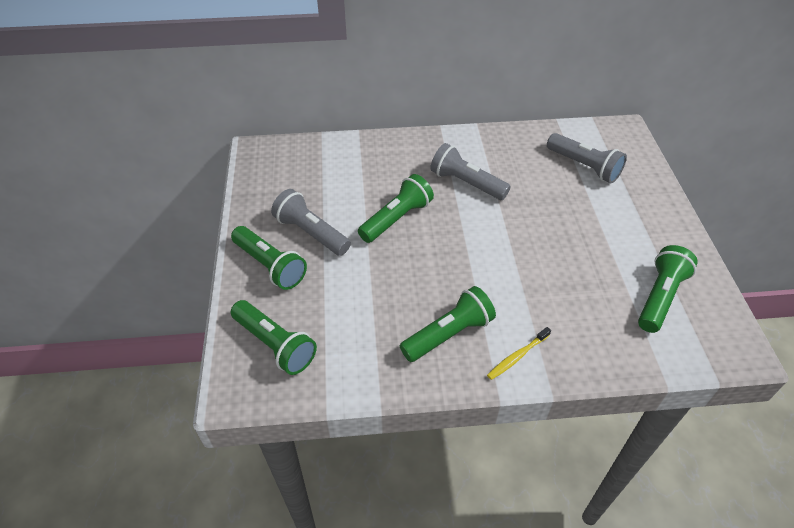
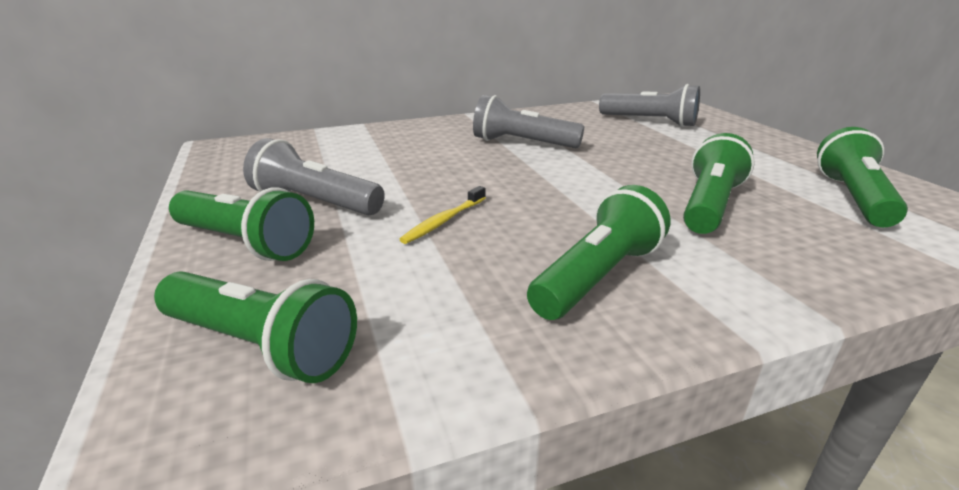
camera: 15 degrees left, 20 degrees down
green flashlight [358,174,434,243] -> green flashlight moved to [683,133,755,234]
yellow toothbrush [487,327,551,380] -> yellow toothbrush moved to [399,186,486,244]

